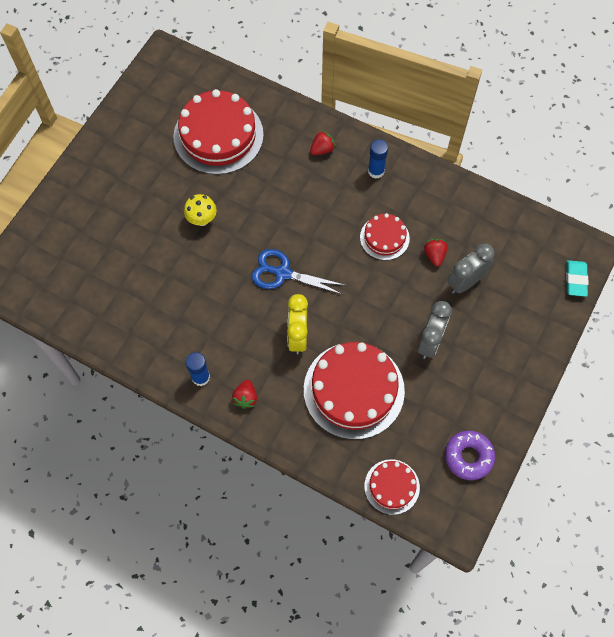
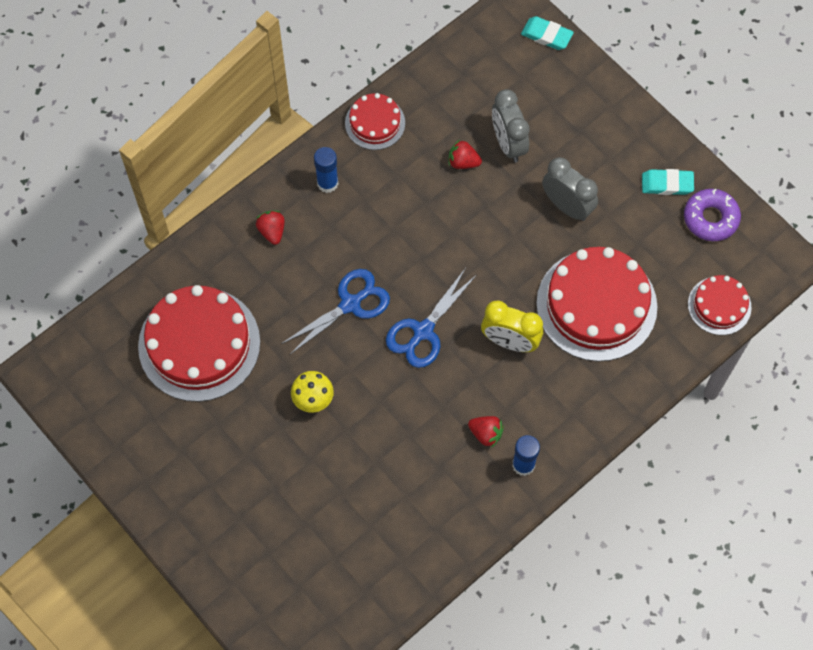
camera: 70 degrees left, 0 degrees up
red strawberry [232,380,257,409] -> red strawberry moved to [468,416,504,448]
red cake [360,213,410,260] -> red cake moved to [345,93,405,150]
none -> blue scissors [281,269,390,355]
none -> turquoise eraser [642,169,694,195]

